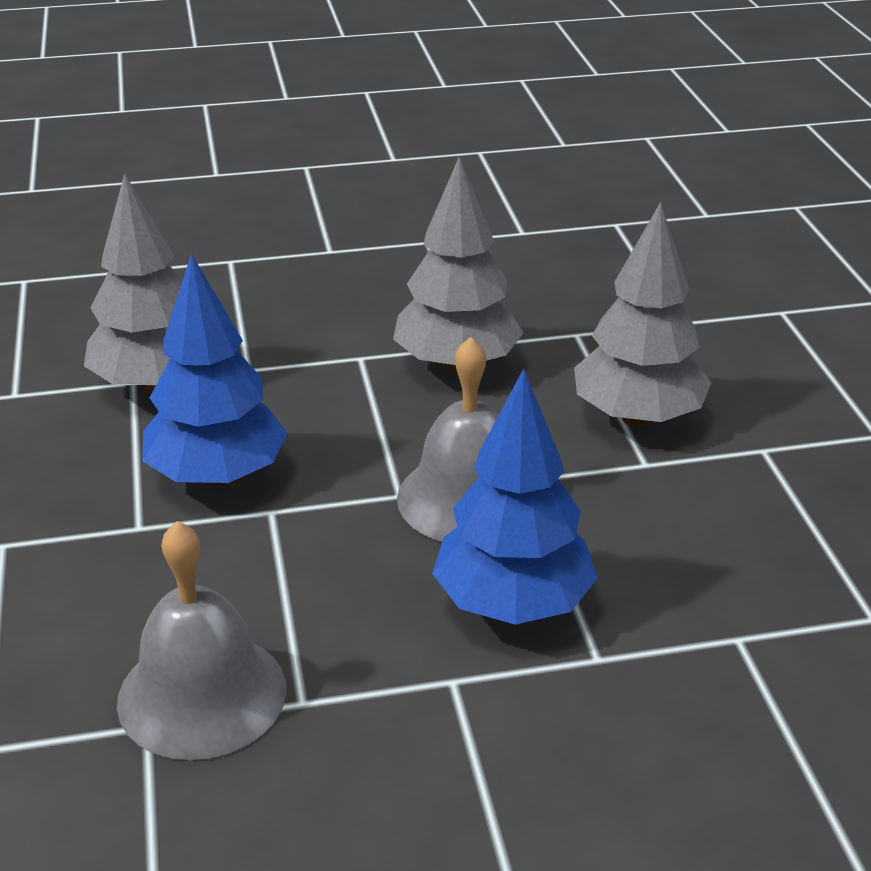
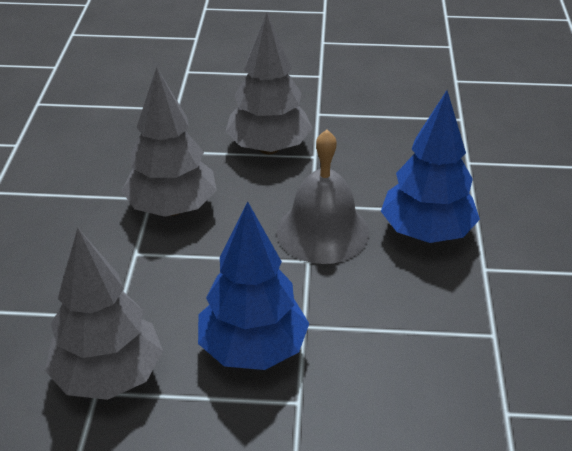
camera: 75 degrees left, 5 degrees up
grey bell [117,521,286,760] -> none

